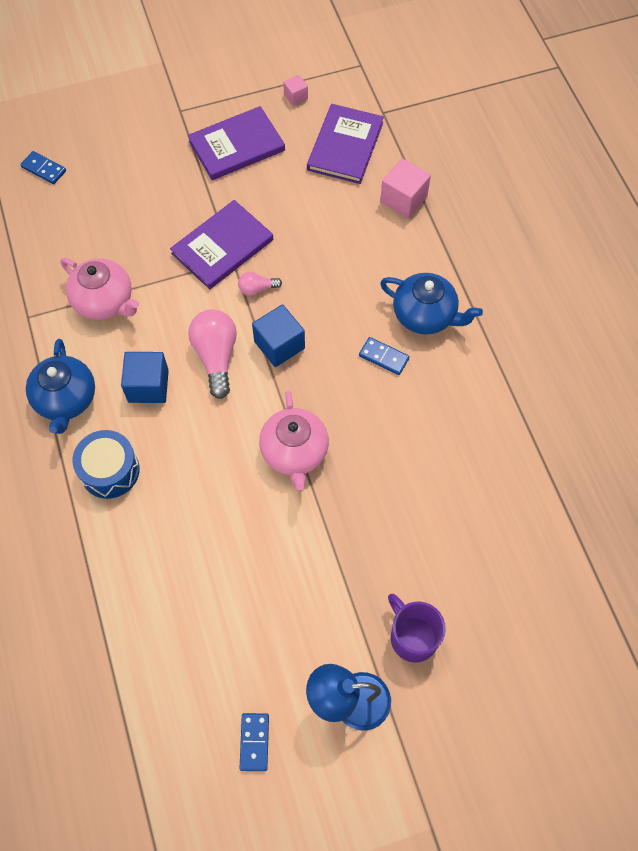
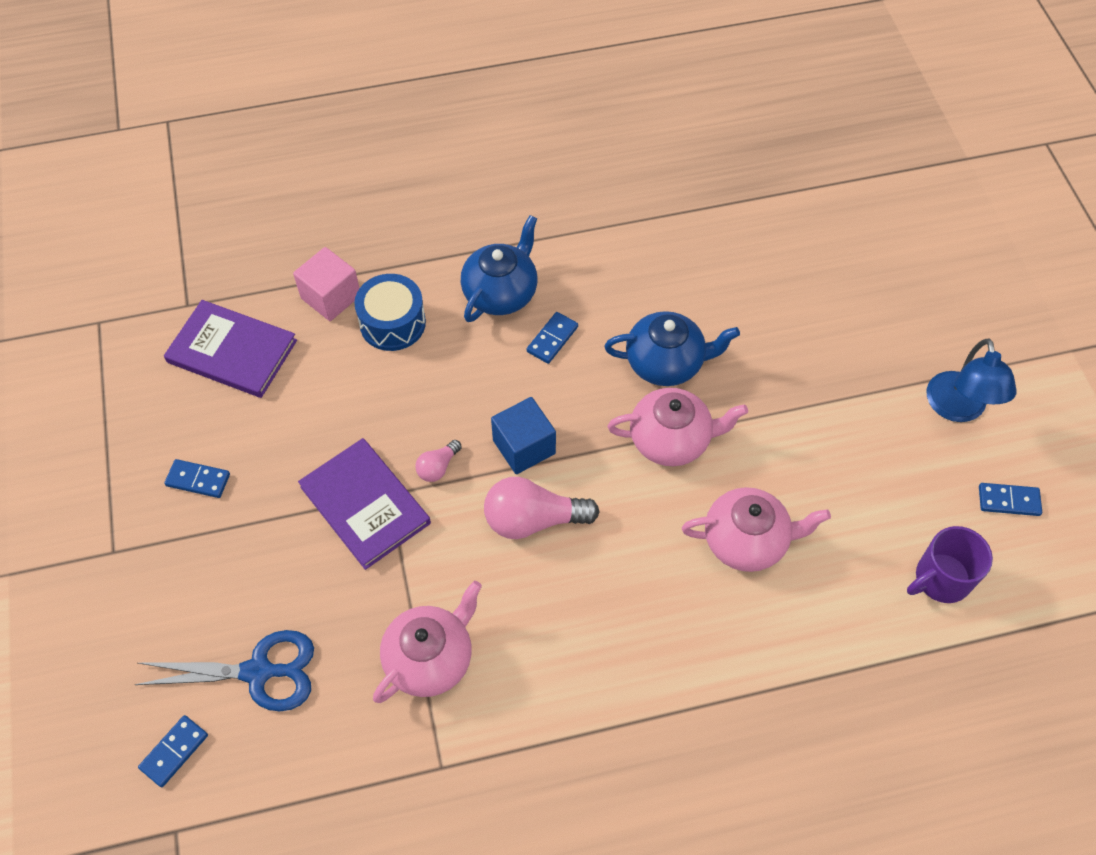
camera: 85 degrees left, 5 degrees down
blue teapot [26,339,95,434] -> blue teapot moved to [604,311,740,386]
blue drum [72,430,140,499] -> blue drum moved to [354,274,426,351]
blue cube [121,352,169,403] -> none
purple book [188,106,285,180] -> blue domino [164,459,230,498]
pink light bulb [238,272,282,296] -> pink light bulb turned 45 degrees clockwise [415,440,462,482]
pink cube [283,75,308,106] -> none
purple mug [388,594,446,663] -> purple mug moved to [907,526,993,603]
none -> blue scissors [134,630,314,711]
none -> pink teapot [682,487,831,572]

